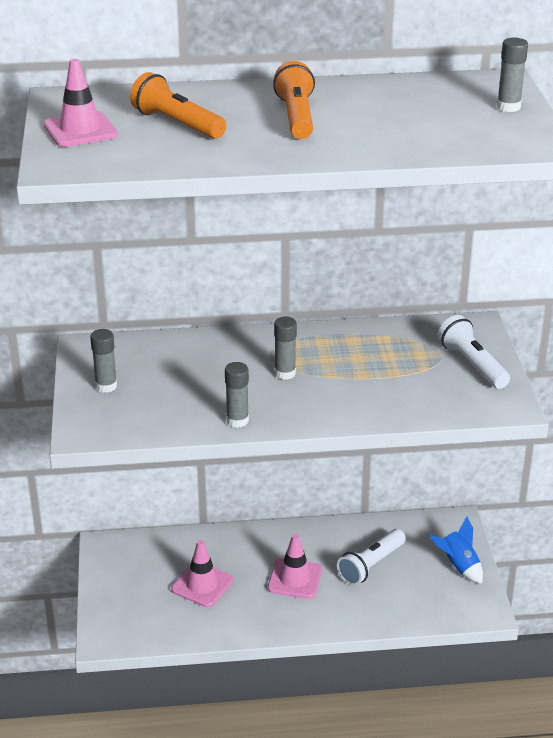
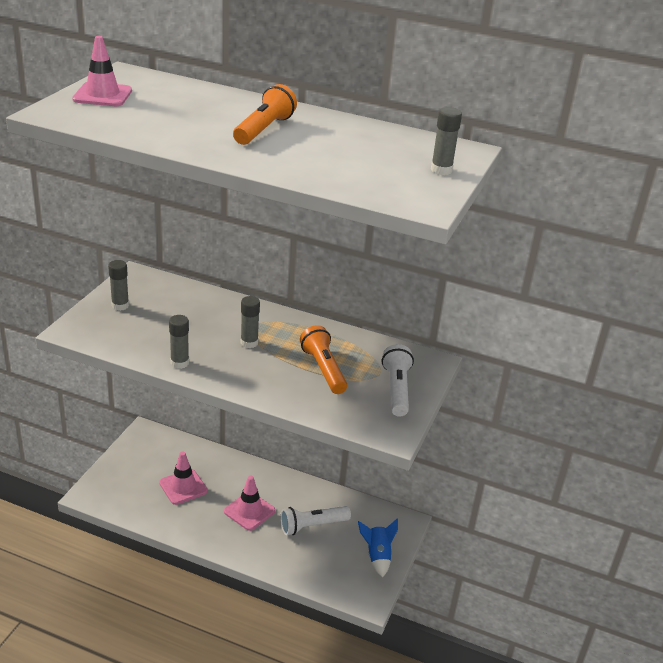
camera: 25 degrees right, 0 degrees up
orange flashlight [130,72,227,139] -> orange flashlight moved to [300,325,347,394]

